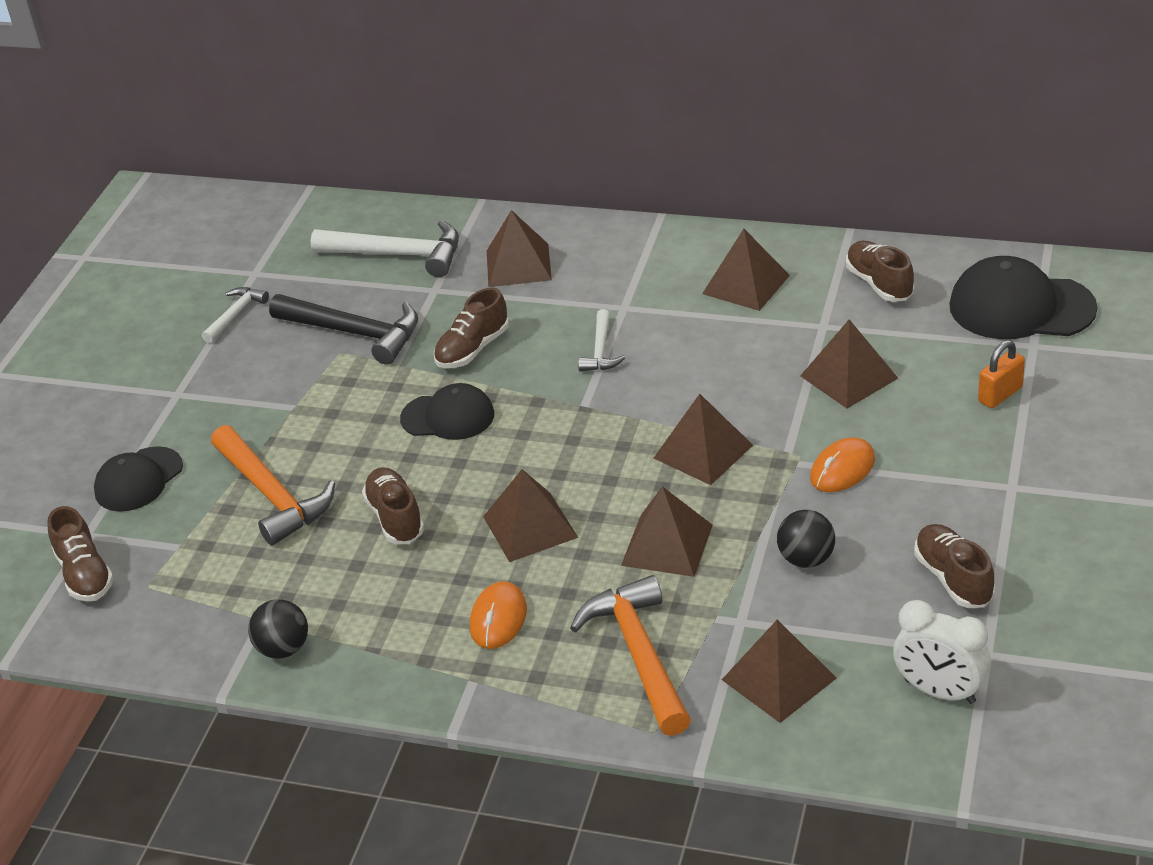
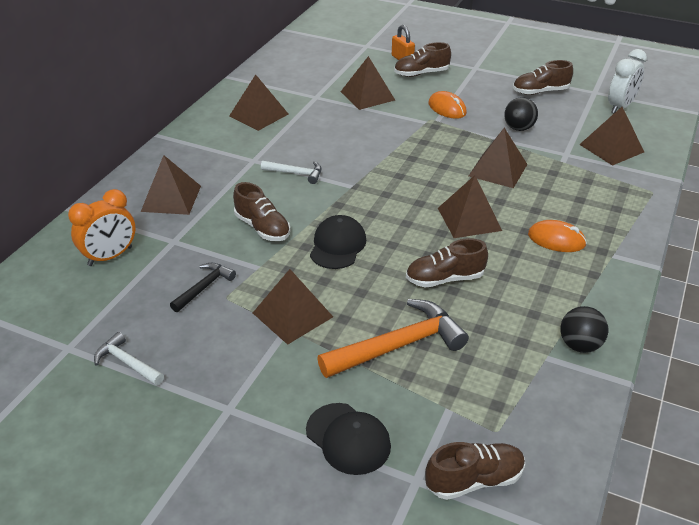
camera: 85 degrees left, 0 degrees up
black hammer [269,294,418,365] -> black hammer [170,263,236,312], size x0.54
white hammer [311,220,459,277] -> orange clock [68,189,136,266]
orange hammer [570,575,691,736] -> none
brown pyramid [654,394,753,485] -> brown pyramid moved to [253,269,333,345]
brown shoe [846,241,914,302] -> brown shoe moved to [394,42,451,77]
black cap [949,256,1098,339] -> none

